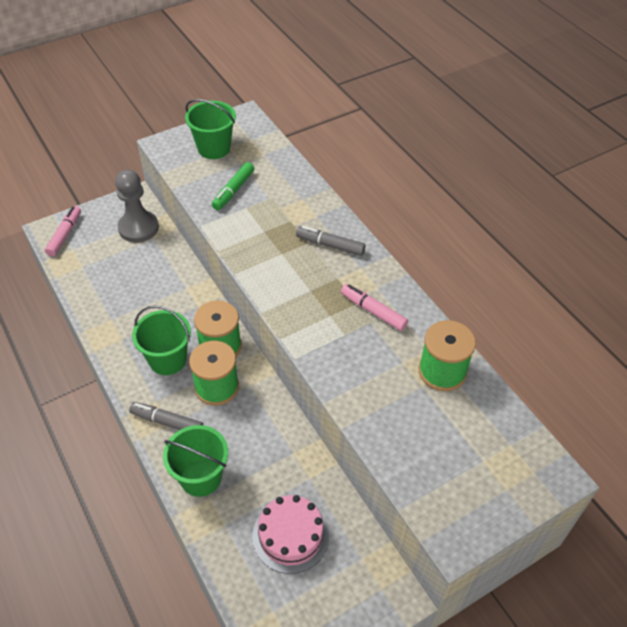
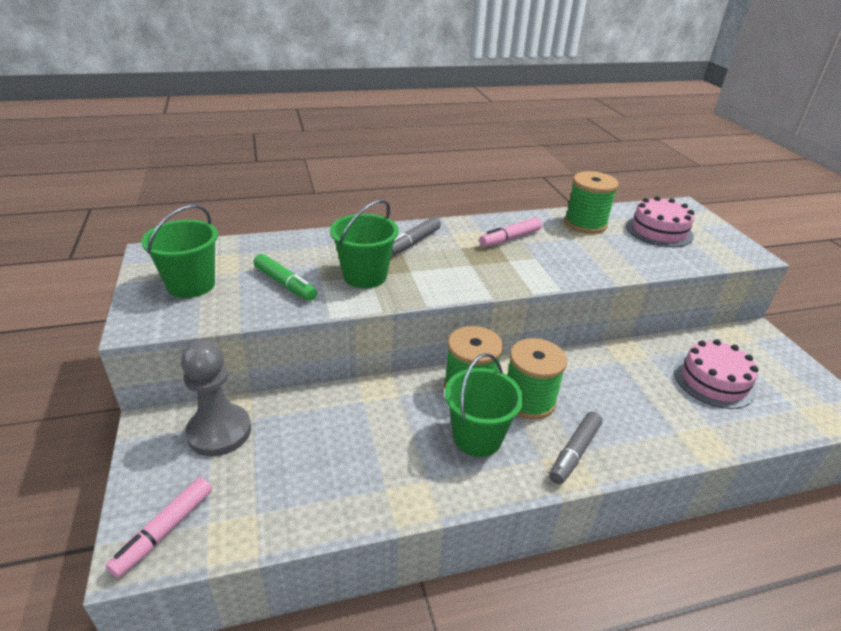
camera: 75 degrees left, 15 degrees down
pink marker [45,206,81,257] -> pink marker turned 90 degrees counterclockwise [106,477,212,578]
green bucket [163,425,228,497] -> green bucket moved to [330,200,399,288]
none -> pink cake [626,196,694,247]

